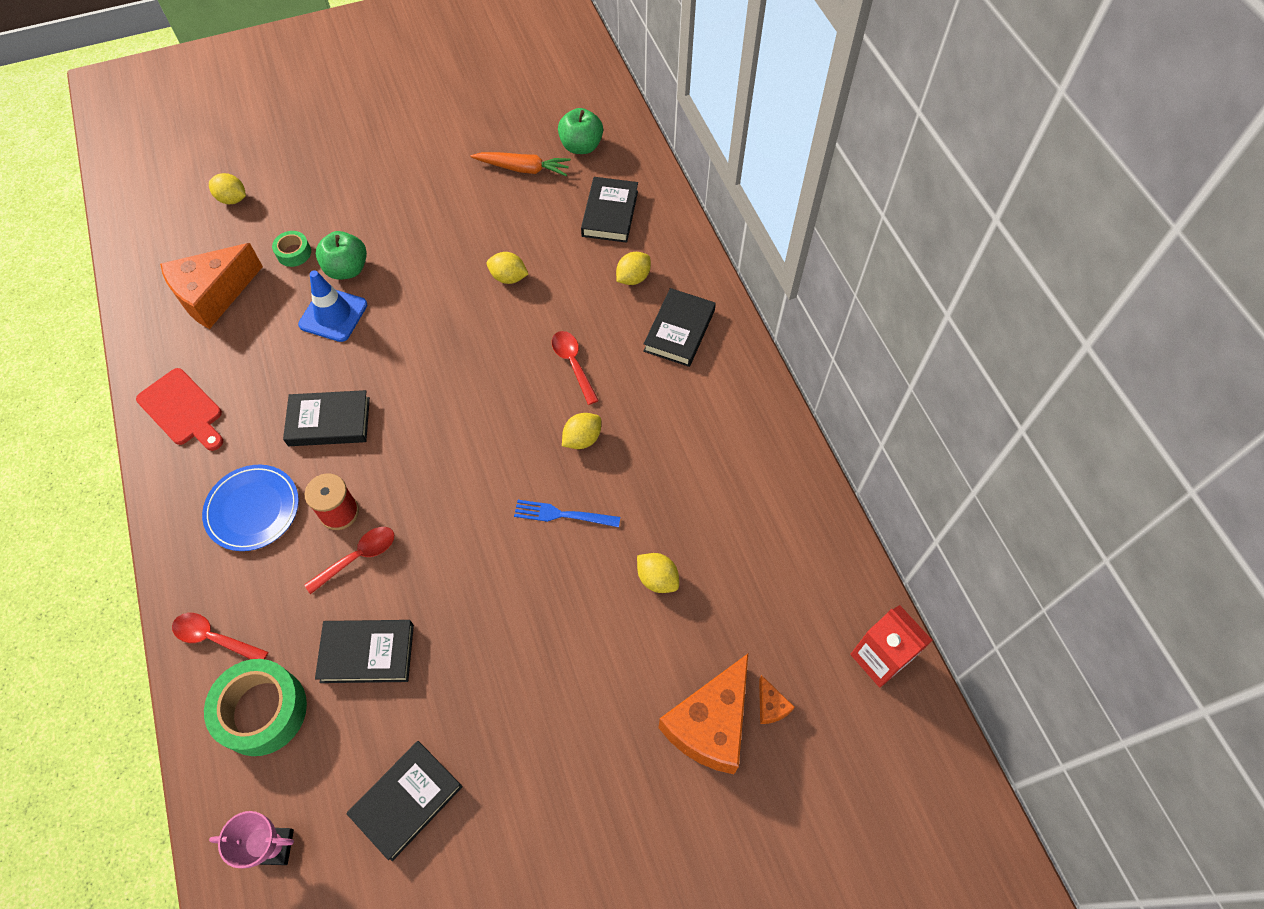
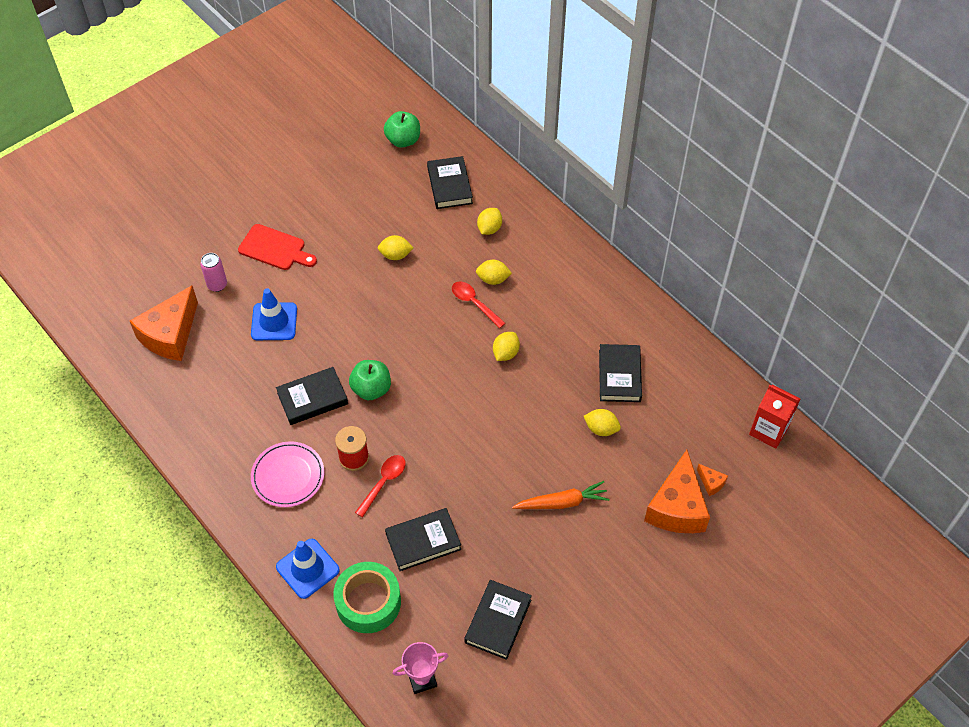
camera: 20 degrees left, 5 degrees down
red cutting board [136,368,223,451] -> red cutting board moved to [238,224,317,270]
red spoon [172,613,268,659] -> blue traffic cone [276,539,340,599]
blue plate [202,465,299,551] -> pink plate [251,441,324,507]
yellow lemon [209,173,246,204] -> yellow lemon moved to [476,260,512,285]
green tape [272,231,311,267] -> pink can [200,253,227,292]
green apple [316,231,367,280] -> green apple moved to [349,360,391,400]
orange carrot [470,152,571,176] -> orange carrot moved to [512,481,609,509]
blue fork [514,500,620,527] -> none
black book [644,288,716,367] -> black book moved to [599,344,642,402]

